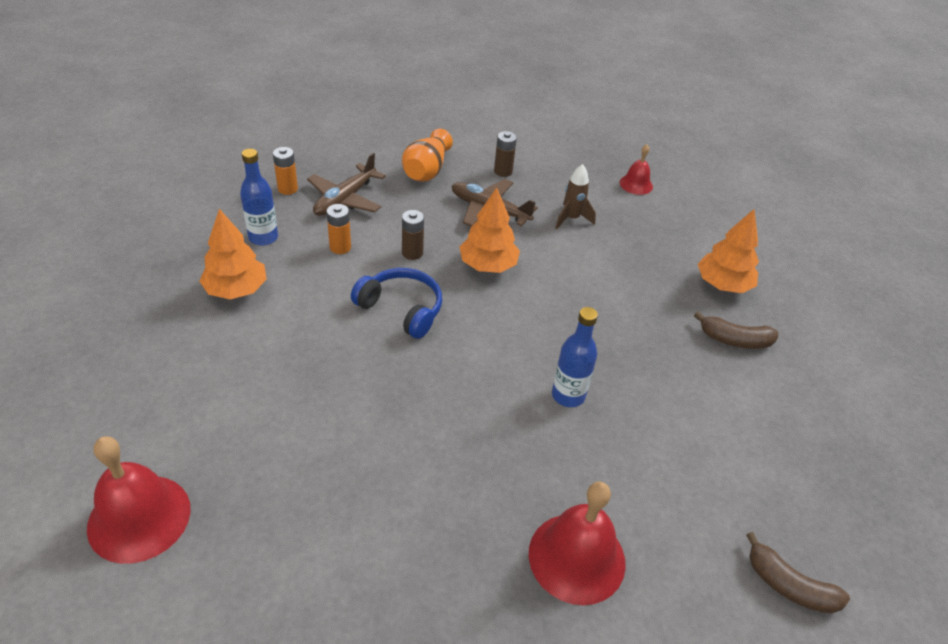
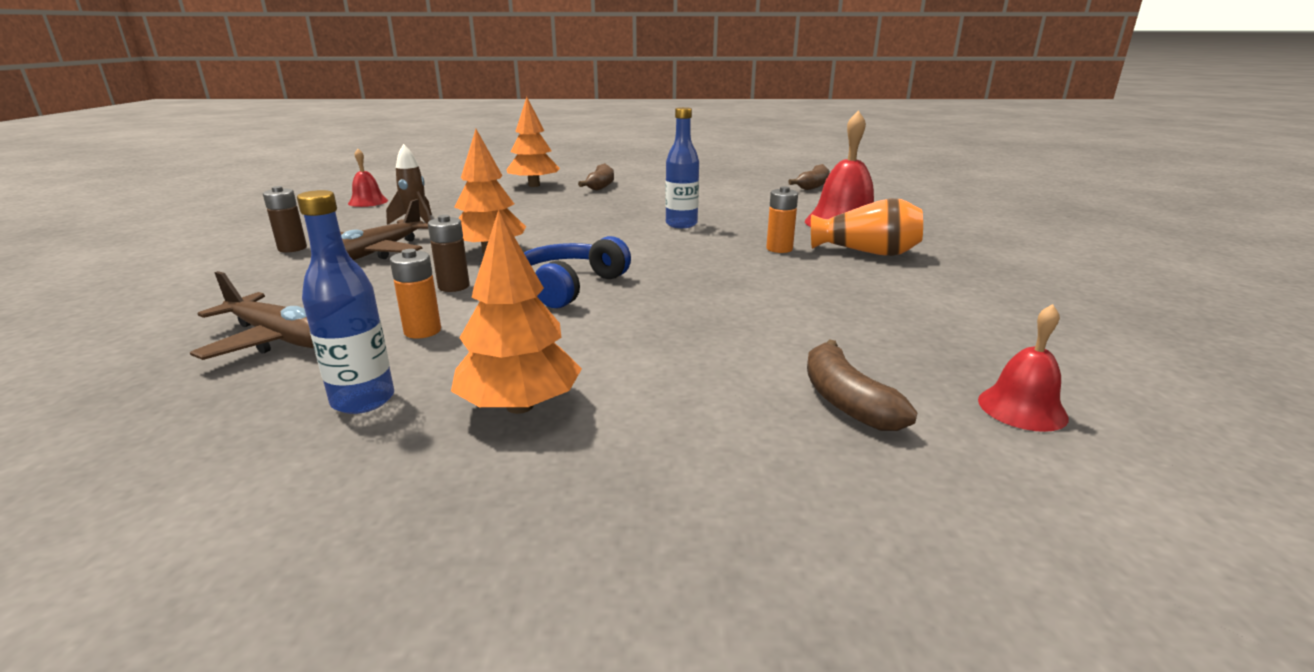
camera: 90 degrees left, 20 degrees down
red bell [87,436,191,564] -> red bell [978,304,1069,432], size x0.55
orange battery [273,147,298,195] -> orange battery moved to [766,186,798,253]
orange vase [402,129,453,182] -> orange vase moved to [811,198,923,256]
none -> brown banana [807,339,918,431]

